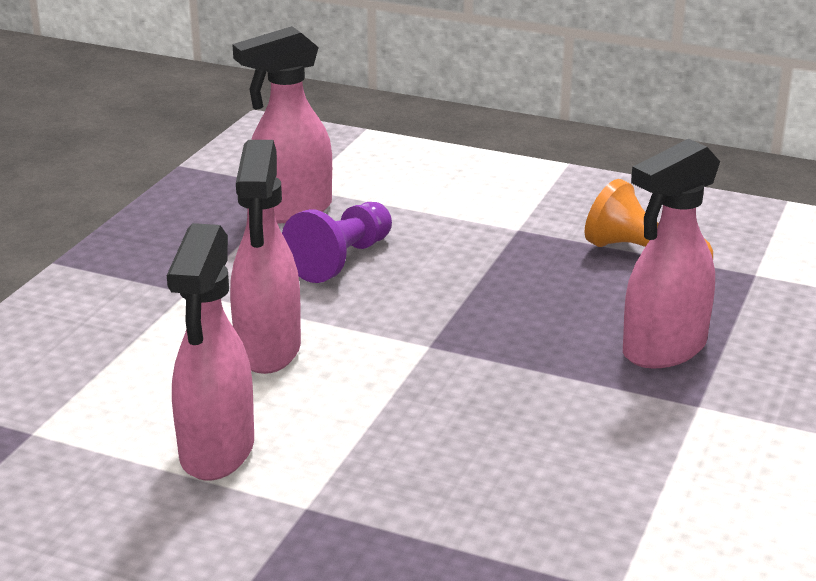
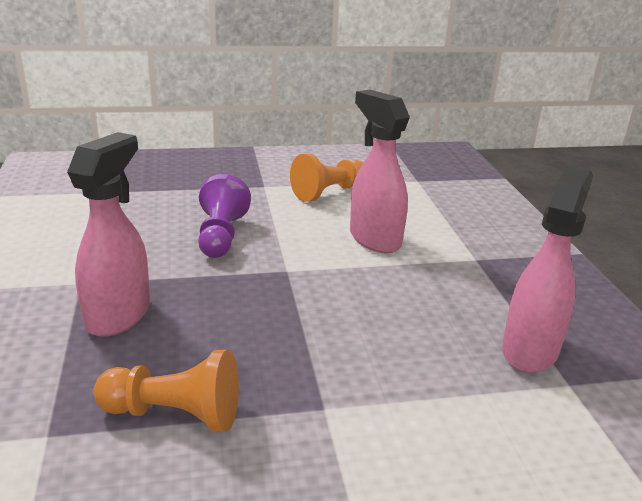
camera: 145 degrees right, 0 degrees up
pink spray bottle [167,223,254,481] -> orange pawn [290,154,363,202]
purple pawn [282,202,392,283] -> purple pawn moved to [198,174,251,258]

